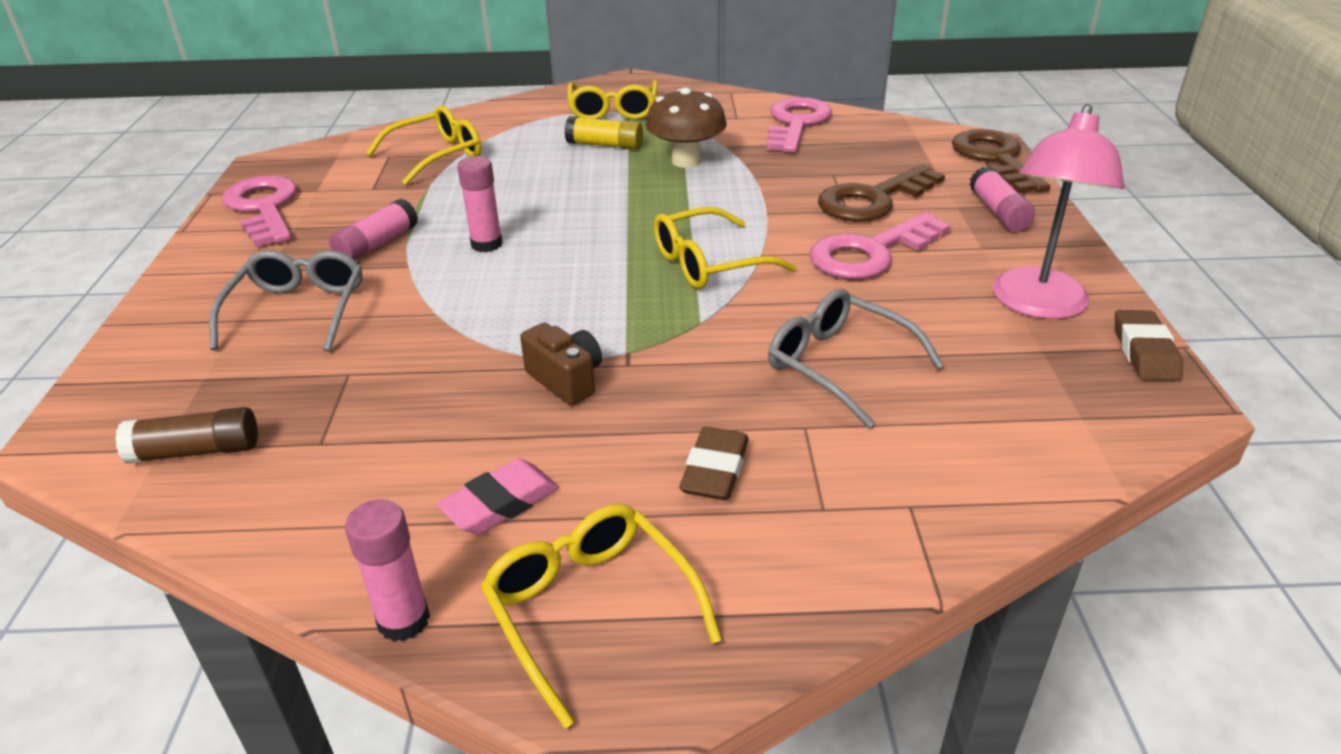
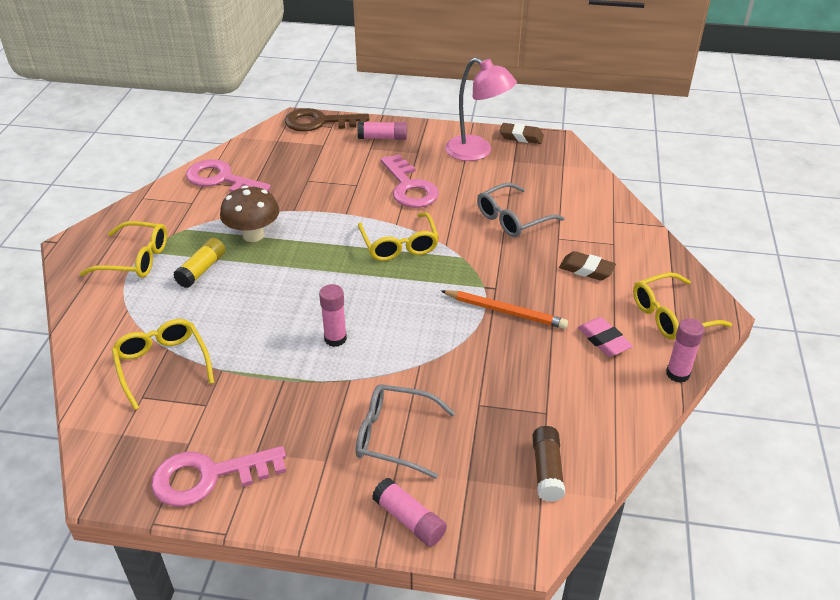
camera: 80 degrees left, 5 degrees up
pink glue stick [329,199,418,260] -> pink glue stick moved to [372,478,447,547]
brown camera [520,323,602,405] -> orange pencil [441,290,568,329]
brown key [818,164,945,222] -> none

